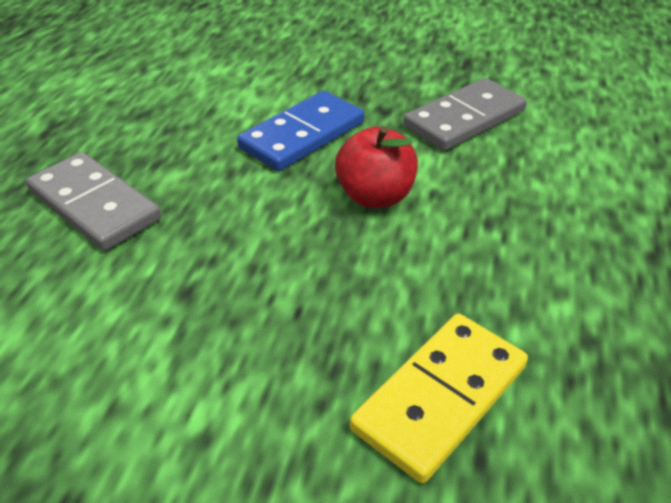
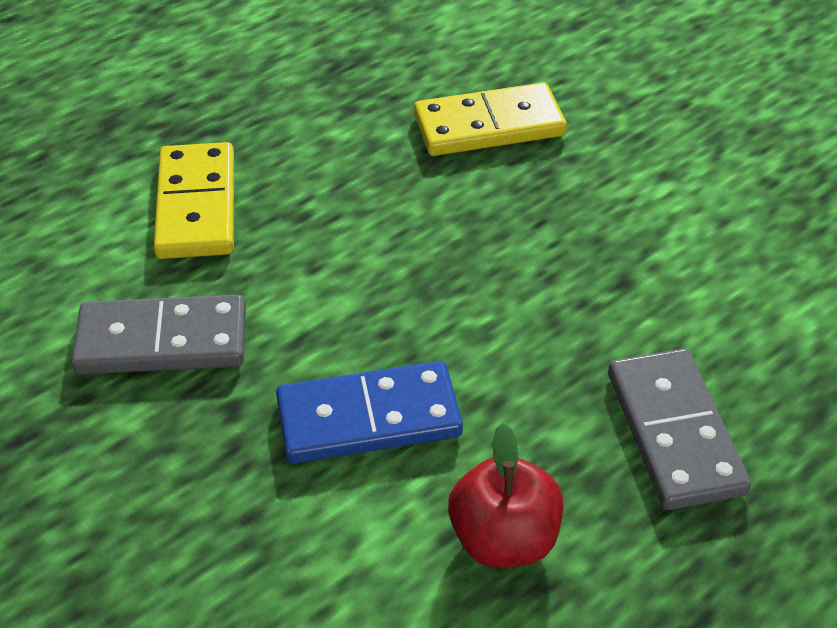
camera: 145 degrees left, 5 degrees up
red apple [335,126,418,208] -> red apple moved to [448,423,563,568]
none -> yellow domino [154,142,234,259]

